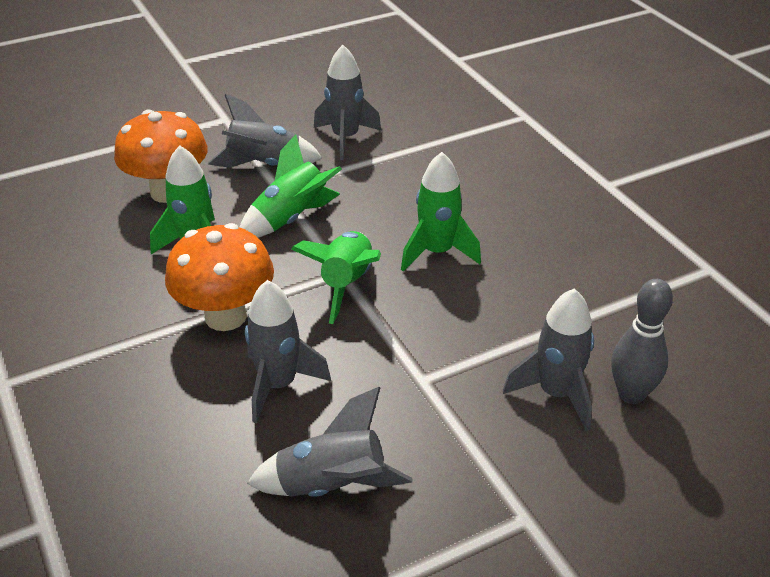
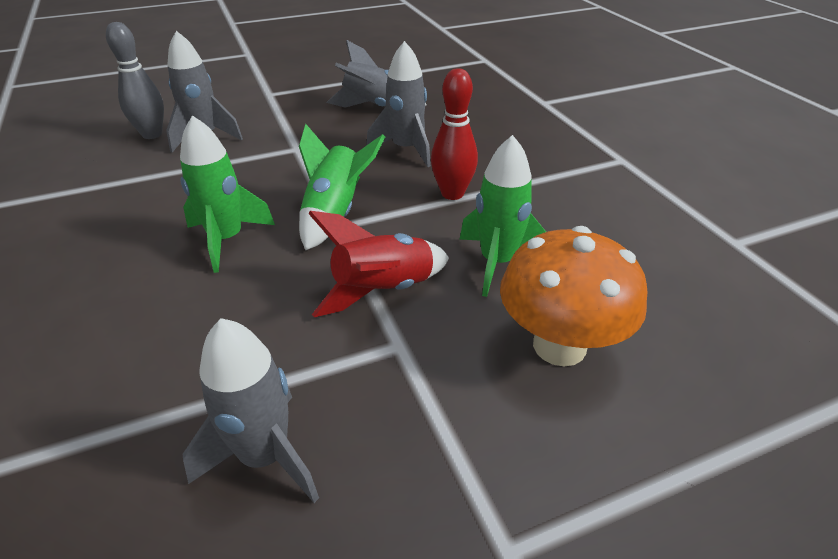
camera: 175 degrees left, 0 degrees up
orange mushroom [165,223,274,331] -> red bowling pin [431,68,478,200]
grey rocket [208,94,322,168] -> none
green rocket [239,134,342,238] -> red rocket [308,211,449,317]

